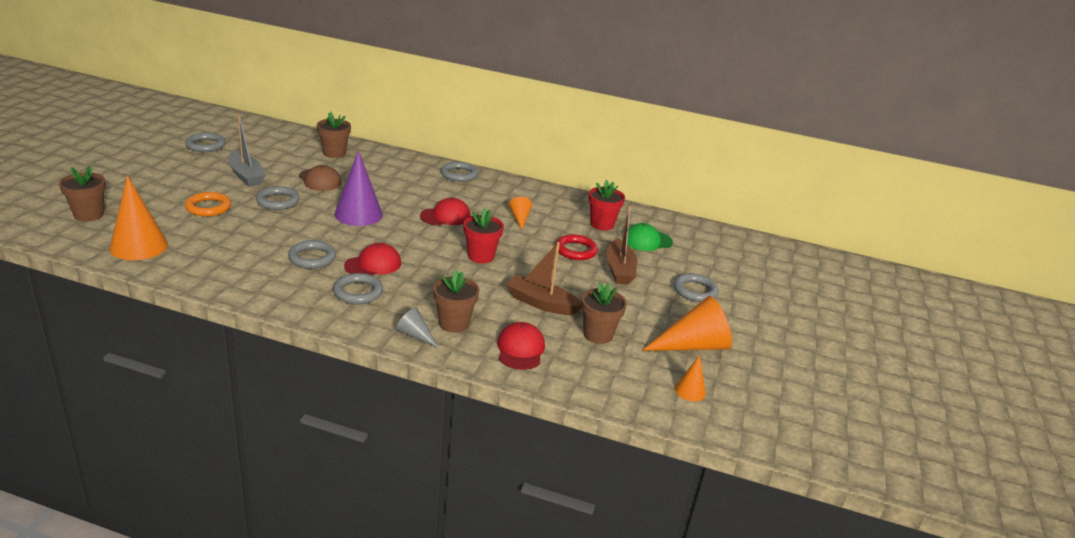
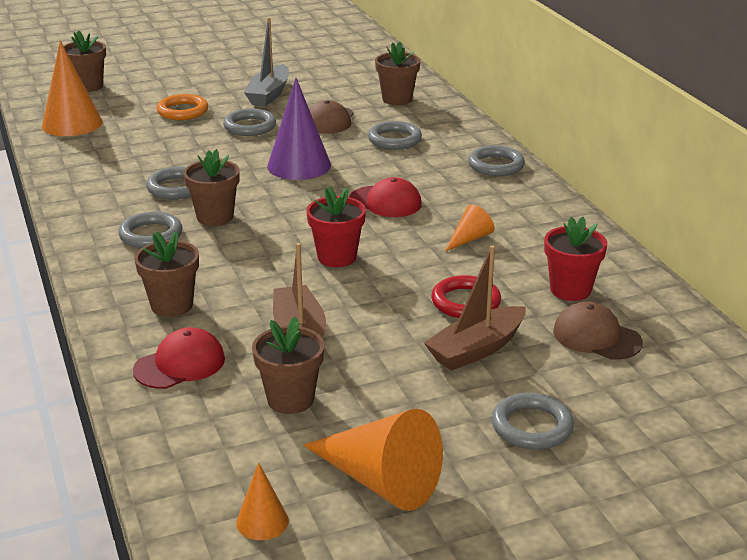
camera: 55 degrees right, 0 degrees up
grey ring [185,133,226,152] -> grey ring moved to [368,121,422,150]
red cap [344,243,401,275] -> brown flower pot [183,149,240,226]
grey cone [396,308,438,348] -> none
green cap [627,223,673,251] -> brown cap [553,301,643,360]

